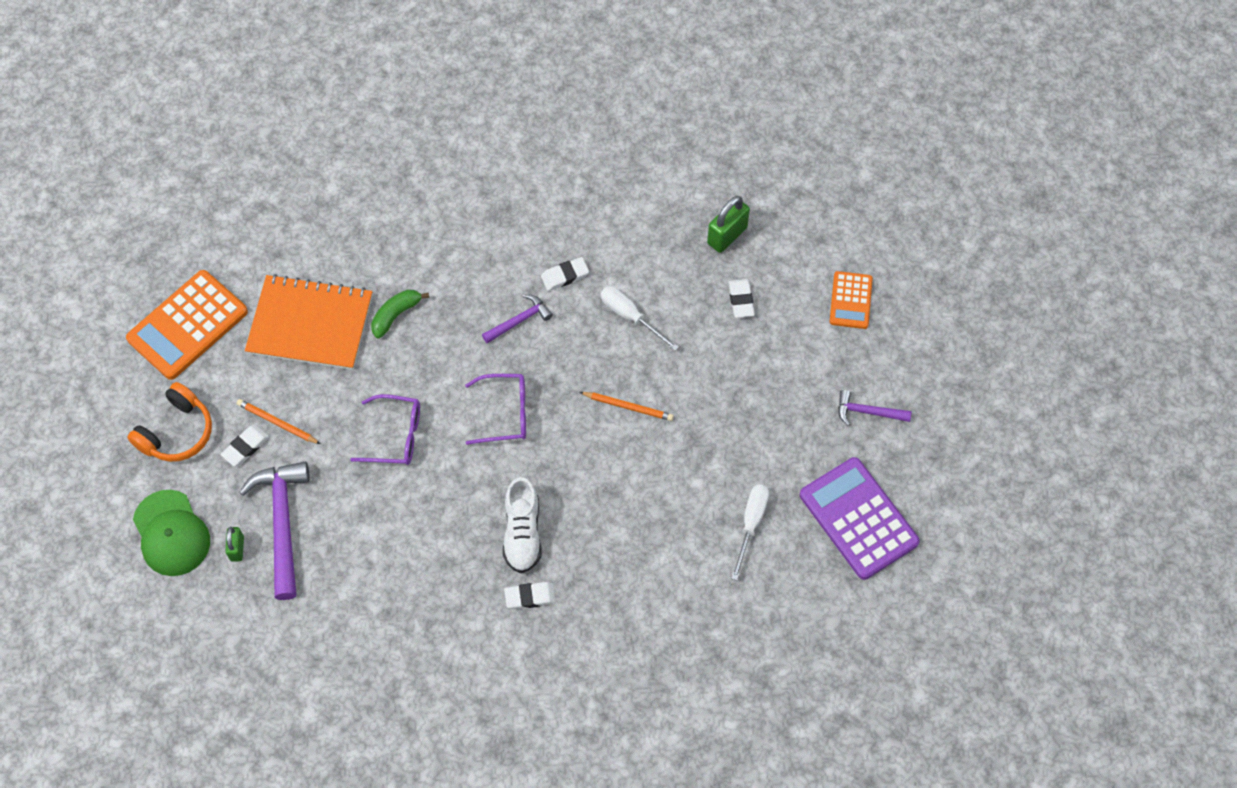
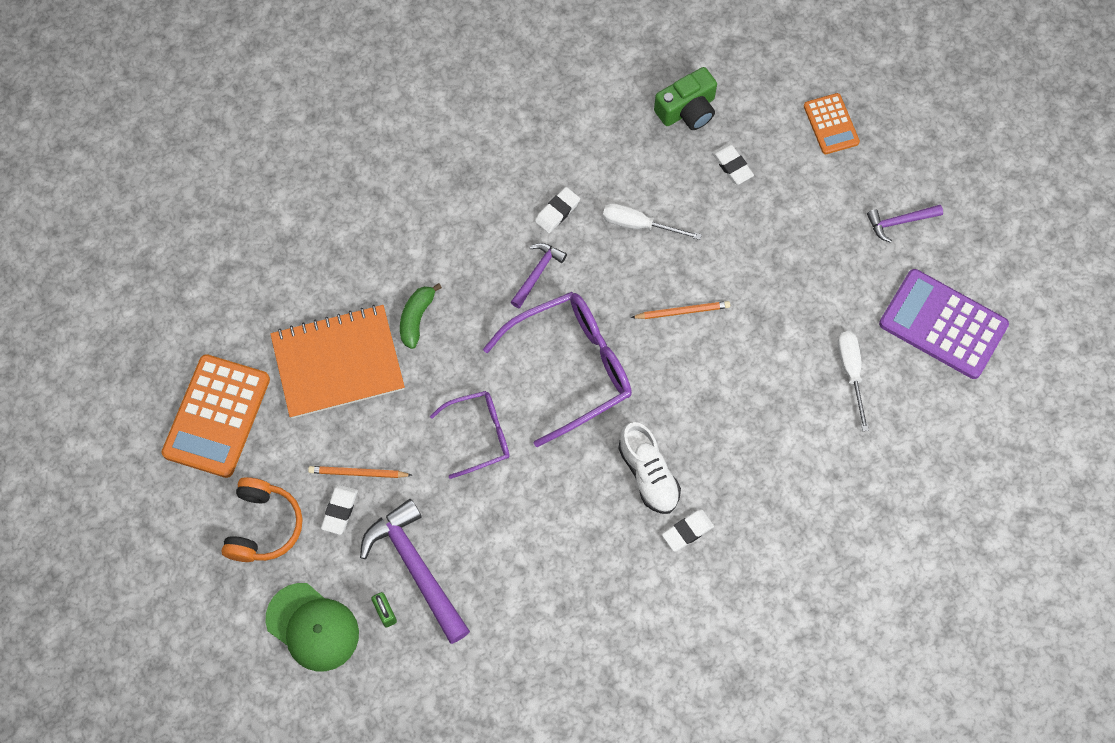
camera: 25 degrees left, 5 degrees up
purple glasses [465,374,526,445] -> purple glasses [483,292,632,447], size x1.71
green padlock [707,196,750,253] -> green camera [654,67,717,130]

